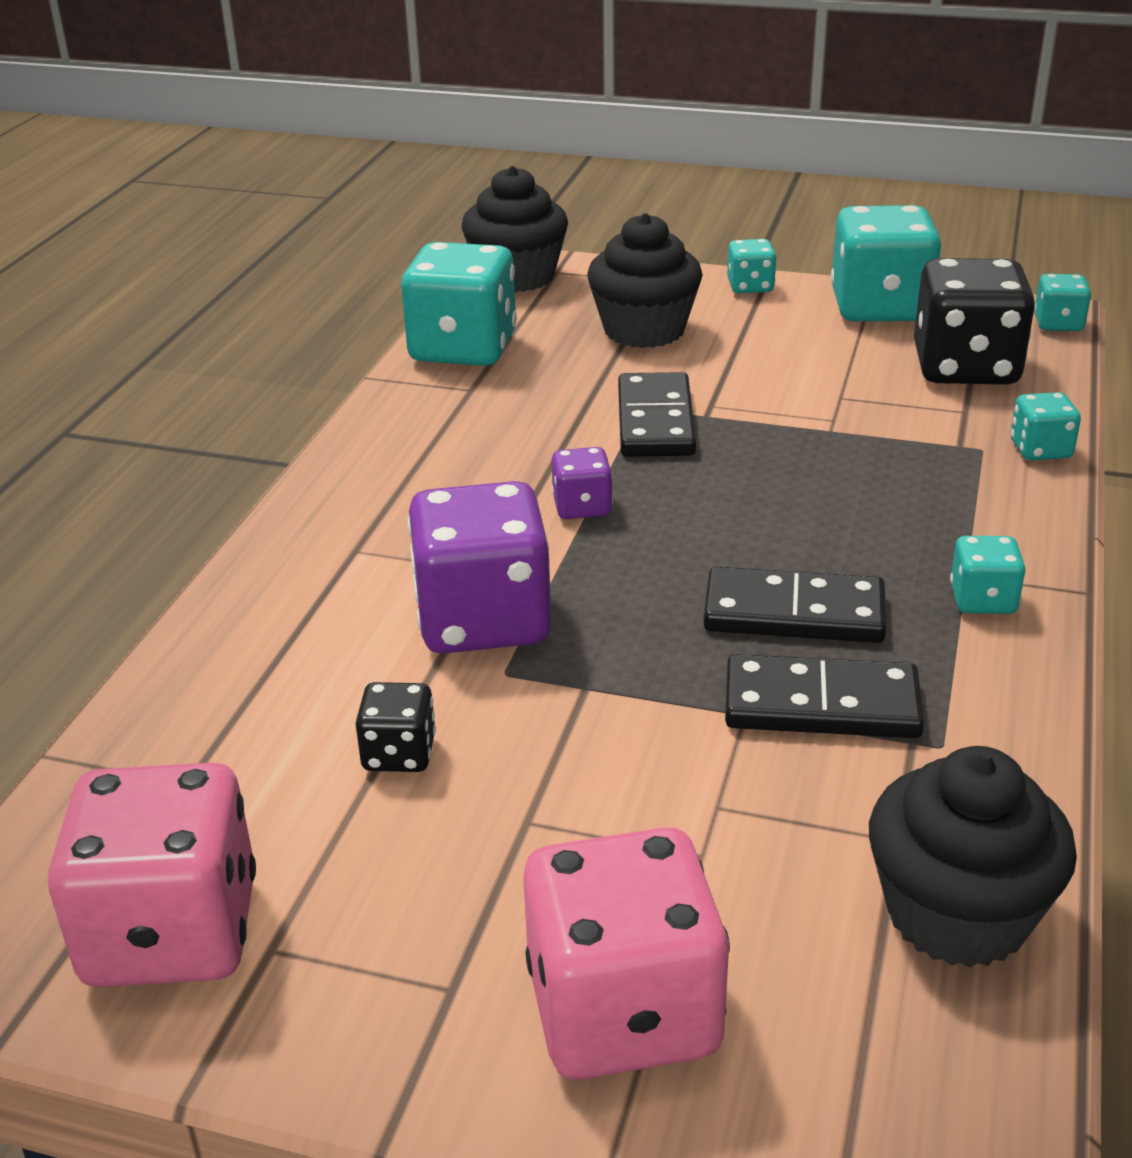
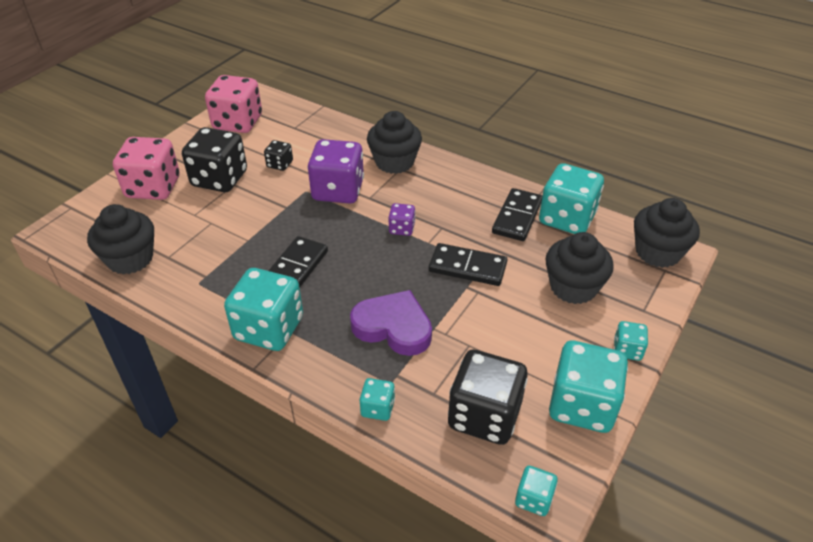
camera: 105 degrees right, 10 degrees up
black domino [725,654,924,738] -> black domino moved to [492,188,542,241]
turquoise dice [950,536,1026,614] -> turquoise dice [224,268,303,351], size x2.08
none -> black dice [182,127,247,192]
none -> purple heart [350,290,432,356]
none -> black cupcake [367,111,422,174]

